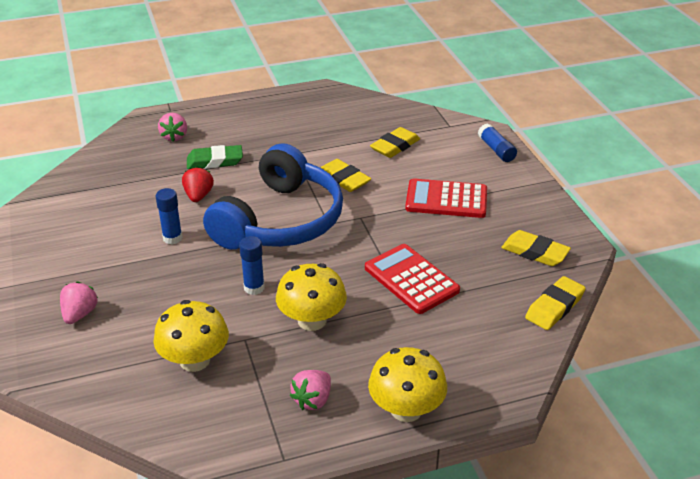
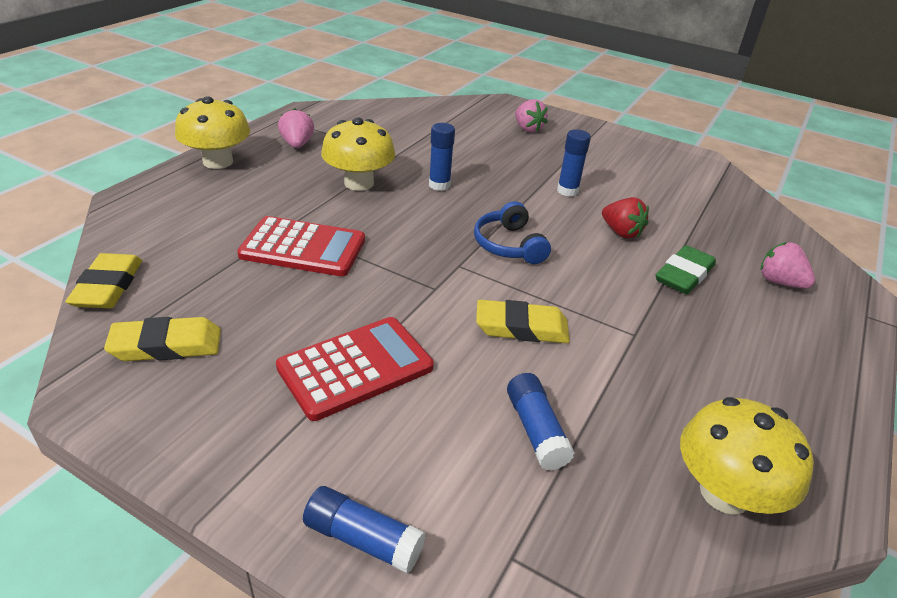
camera: 135 degrees right, 0 degrees up
yellow mushroom [153,300,229,372] -> yellow mushroom moved to [680,397,814,515]
blue headphones [203,143,343,250] -> blue headphones [474,201,551,264], size x0.45
yellow eraser [370,127,420,158] -> blue glue stick [507,373,575,470]

